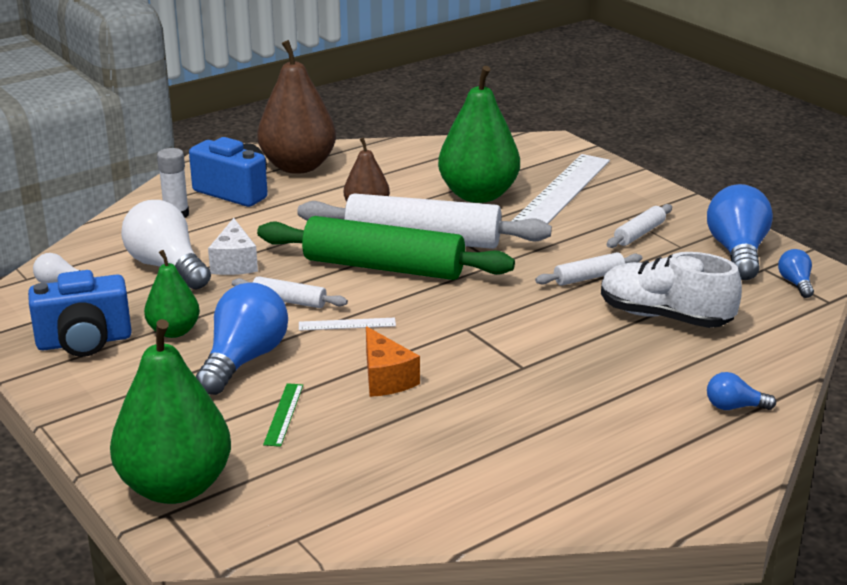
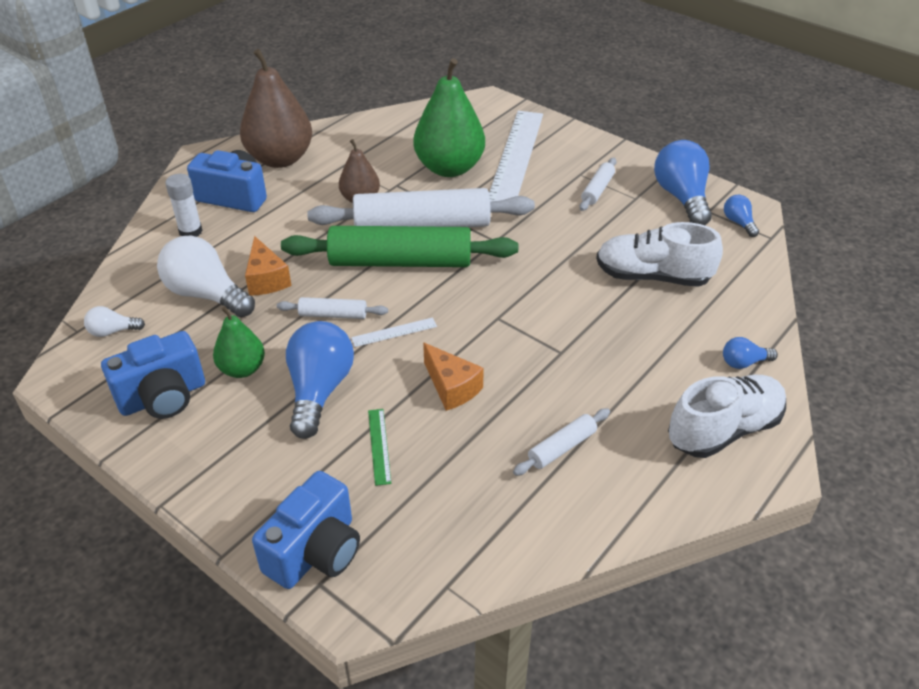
camera: 15 degrees left, 15 degrees up
green pear [110,319,231,504] -> blue camera [252,471,360,589]
white cheese [208,218,258,275] -> orange cheese [245,236,292,296]
white rolling pin [535,252,642,286] -> white rolling pin moved to [513,408,610,476]
none -> white shoe [668,375,786,458]

